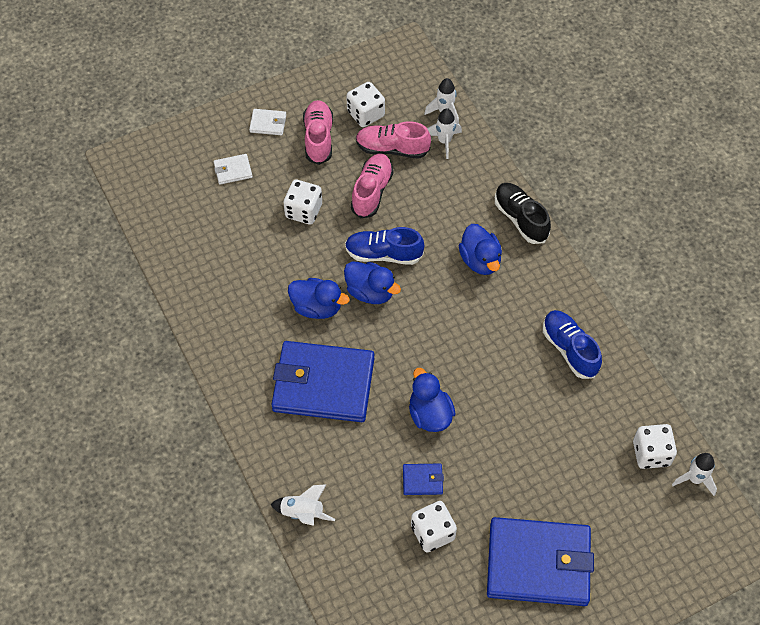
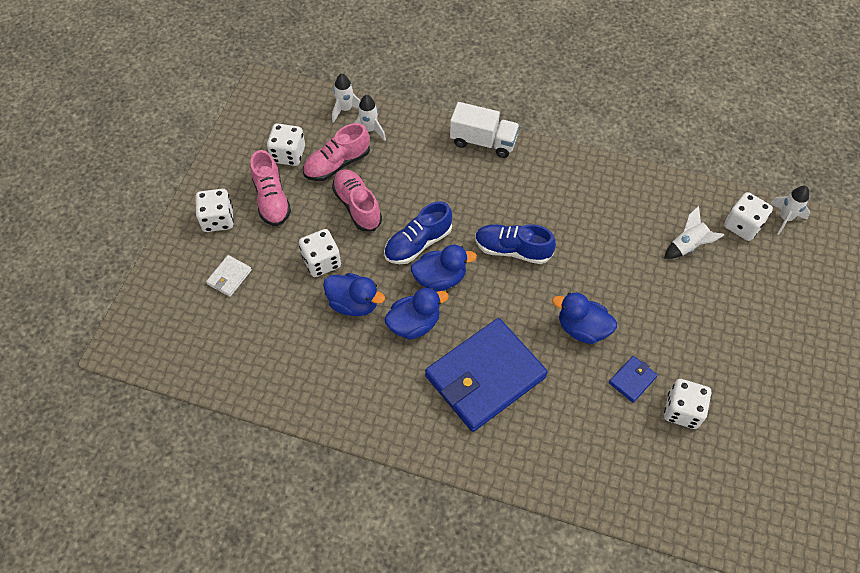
camera: 45 degrees left, 0 degrees up
white wallet [249,109,286,135] -> white dice [195,189,234,232]
white rocket [270,484,335,526] -> white rocket moved to [664,206,724,259]
pink shoe [303,100,333,165] -> pink shoe turned 150 degrees counterclockwise [250,150,291,226]
blue duck [459,224,502,275] -> blue duck moved to [323,273,385,316]
blue wallet [487,517,594,606] -> none
black shoe [495,183,551,244] -> white truck [450,102,520,158]
blue shoe [543,310,602,379] -> blue shoe moved to [475,224,556,264]

